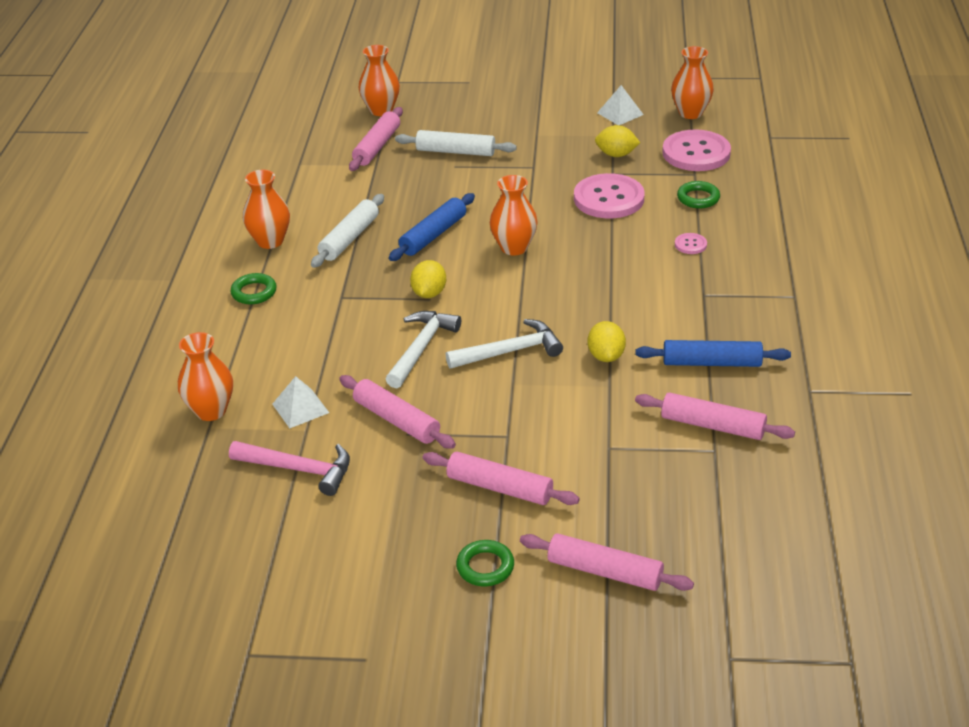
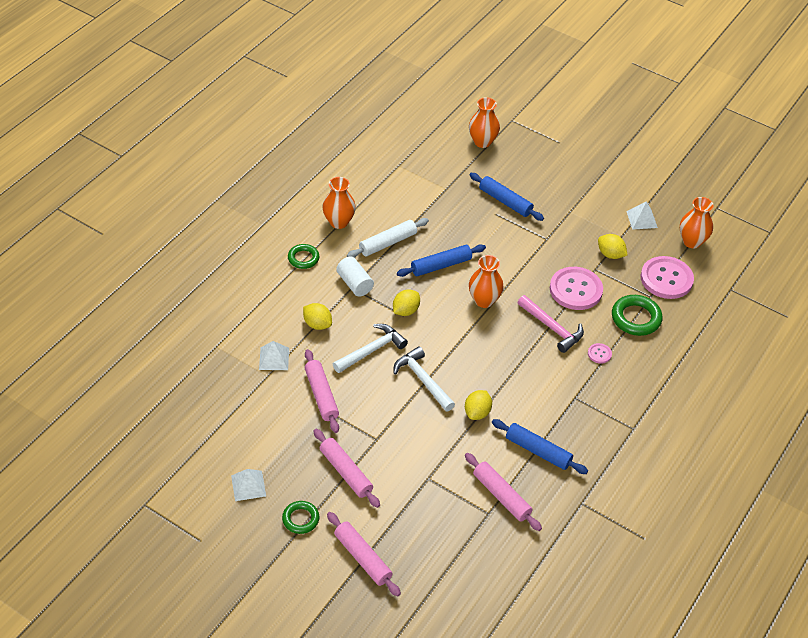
camera: 25 degrees right, 10 degrees up
orange vase [178,332,233,421] -> none
pink hammer [229,441,350,496] -> pink hammer moved to [517,295,584,353]
pink rolling pin [349,107,403,171] -> none
white rolling pin [395,130,517,156] -> blue rolling pin [470,173,544,221]
white hammer [446,319,563,369] -> white hammer turned 135 degrees counterclockwise [393,346,455,411]
green ring [677,181,720,208] -> green ring [612,295,662,336], size x1.56
none -> white pyramid [231,469,266,501]
none -> yellow lemon [303,303,332,330]
none -> white cylinder [336,256,374,297]

